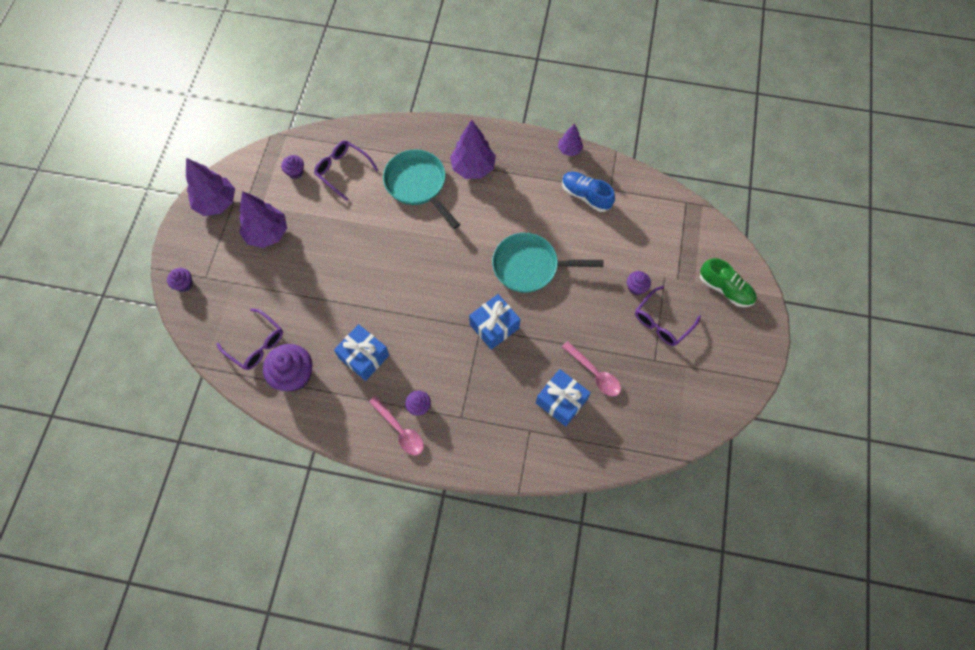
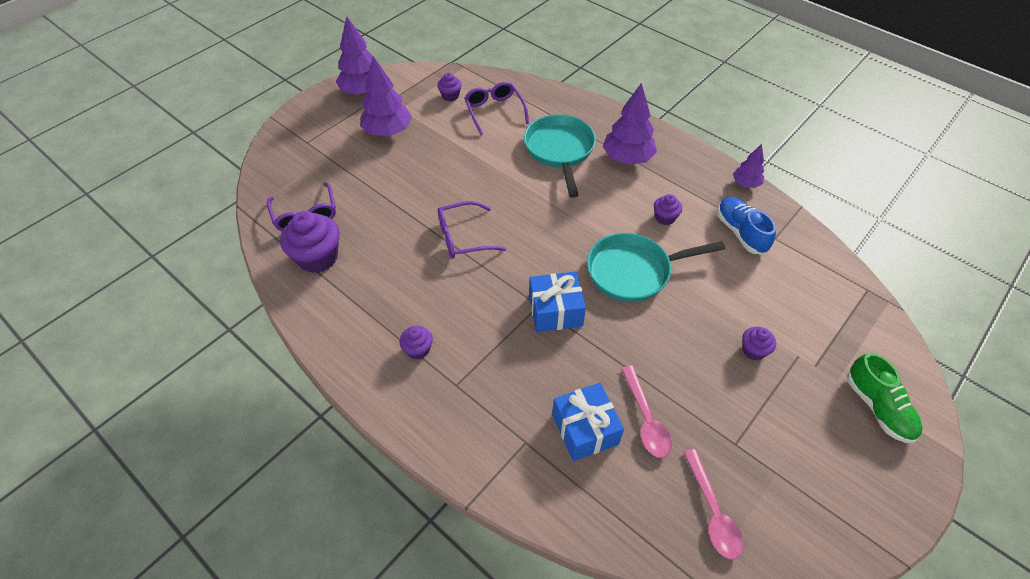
camera: 30 degrees right, 15 degrees down
purple cupcake [167,268,193,292] -> purple cupcake moved to [654,194,682,225]
blue gift [334,324,389,381] -> none
pink spoon [369,396,424,455] -> pink spoon moved to [683,449,744,559]
turquoise pan [492,233,604,293] -> turquoise pan turned 45 degrees counterclockwise [587,233,725,302]
purple glasses [635,286,701,346] -> purple glasses moved to [438,201,506,259]

